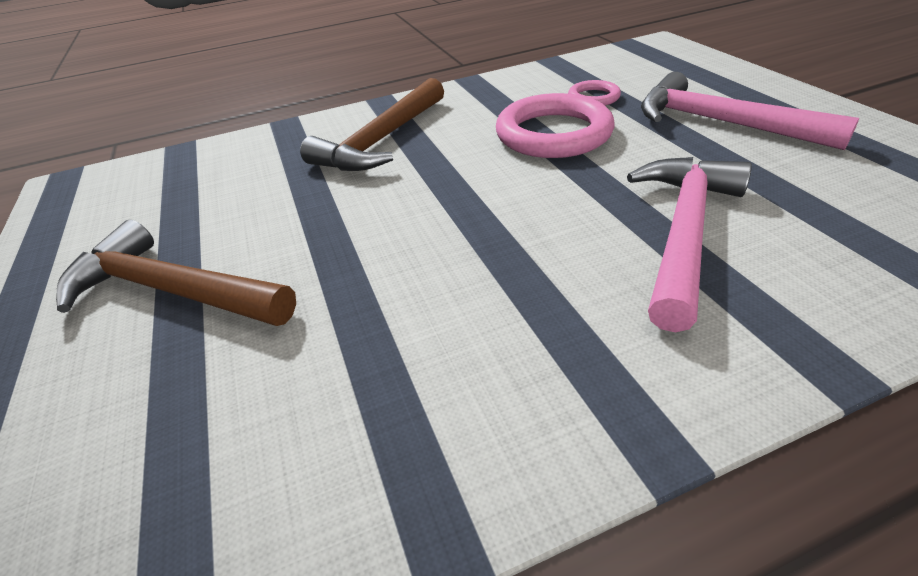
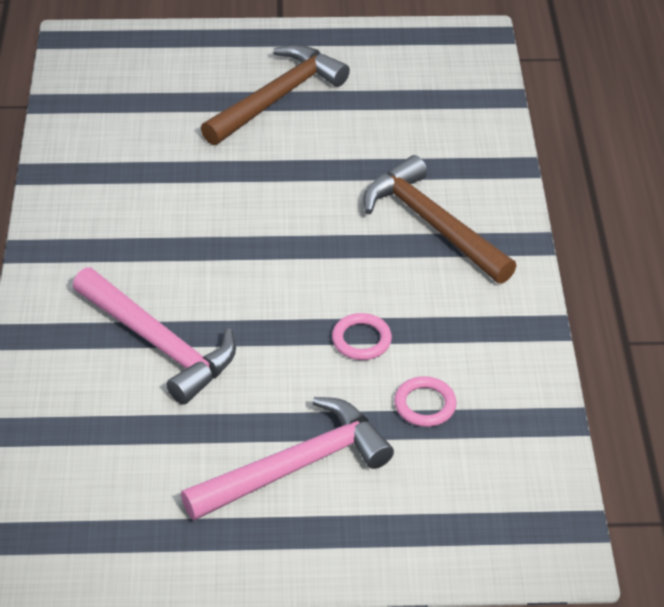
camera: 105 degrees right, 5 degrees up
pink ring [496,93,614,158] -> pink ring [332,313,392,360], size x0.49

